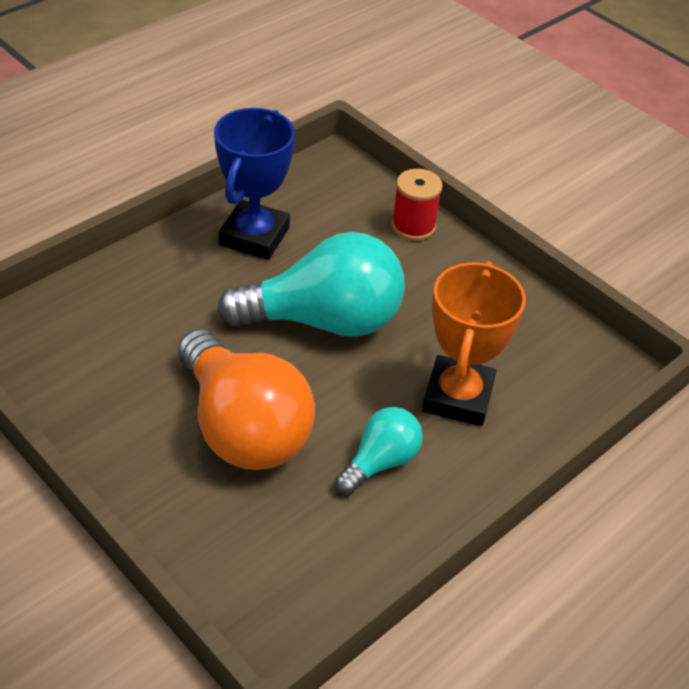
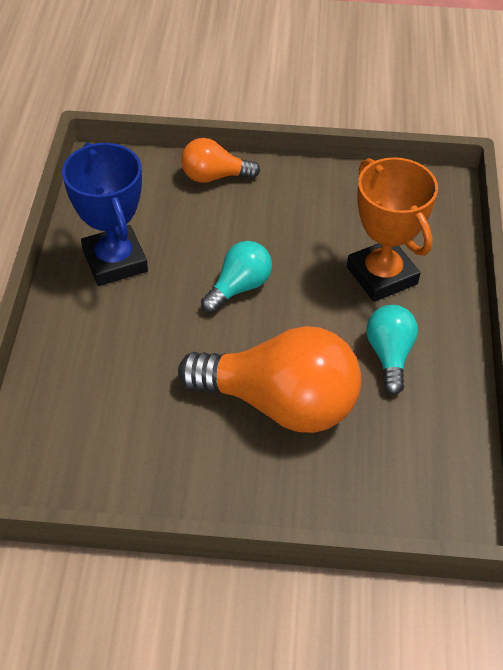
camera: 40 degrees left, 5 degrees up
turquoise light bulb [217,232,405,337] -> turquoise light bulb [201,241,272,313], size x0.52
red spool [392,169,443,241] -> orange light bulb [181,138,260,183]

